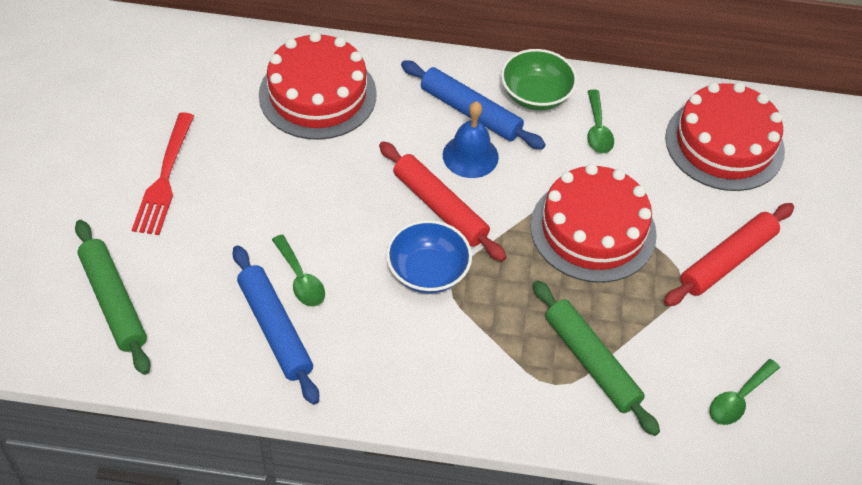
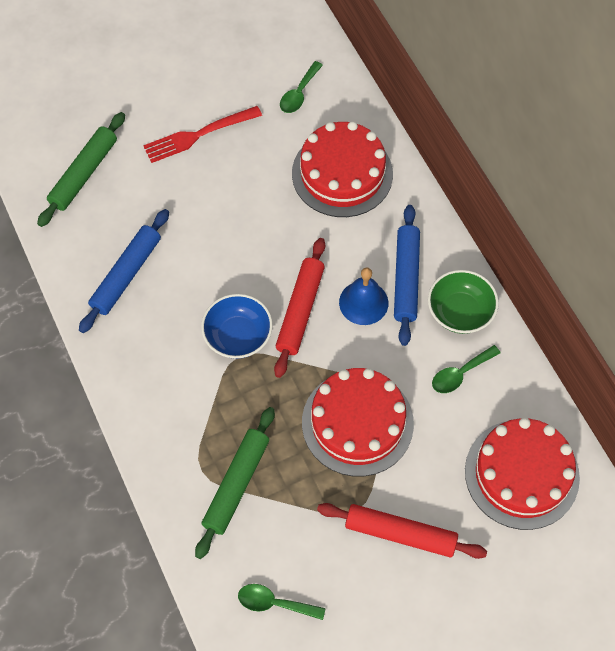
camera: 60 degrees right, 10 degrees up
green spoon [272,234,325,307] -> green spoon moved to [280,61,323,113]

